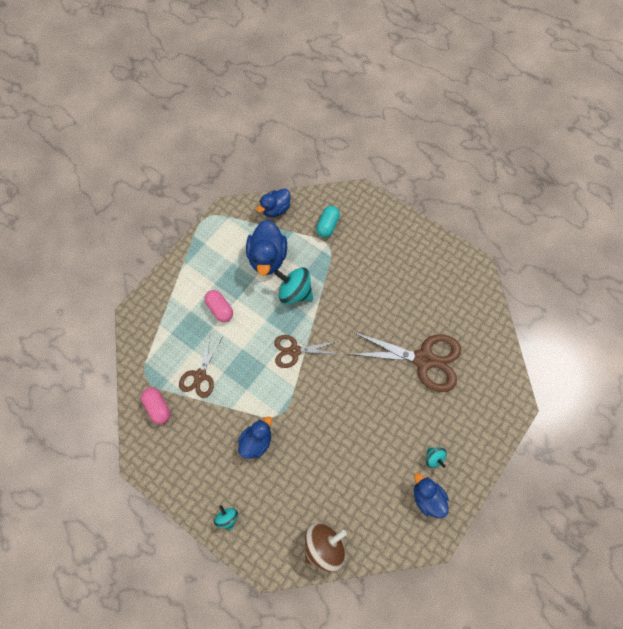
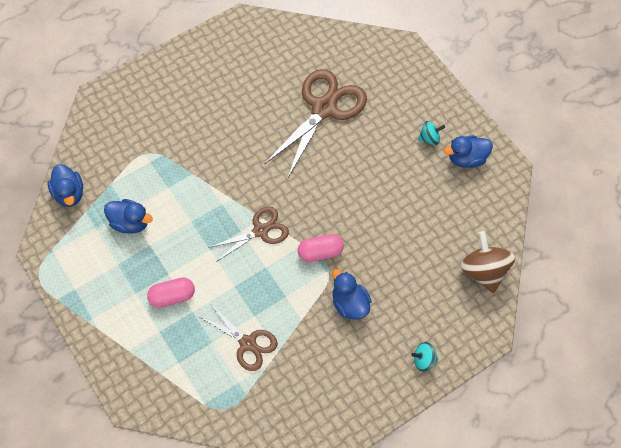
camera: 70 degrees left, 5 degrees down
pink capsule [141,388,170,424] -> pink capsule moved to [298,234,344,262]
blue duck [246,220,287,276] -> blue duck [104,199,153,233], size x0.65
turquoise spinning top [274,267,313,304] -> none
brown scissors [274,335,338,368] -> brown scissors turned 135 degrees counterclockwise [208,207,289,262]
turquoise capsule [316,206,340,238] -> none

